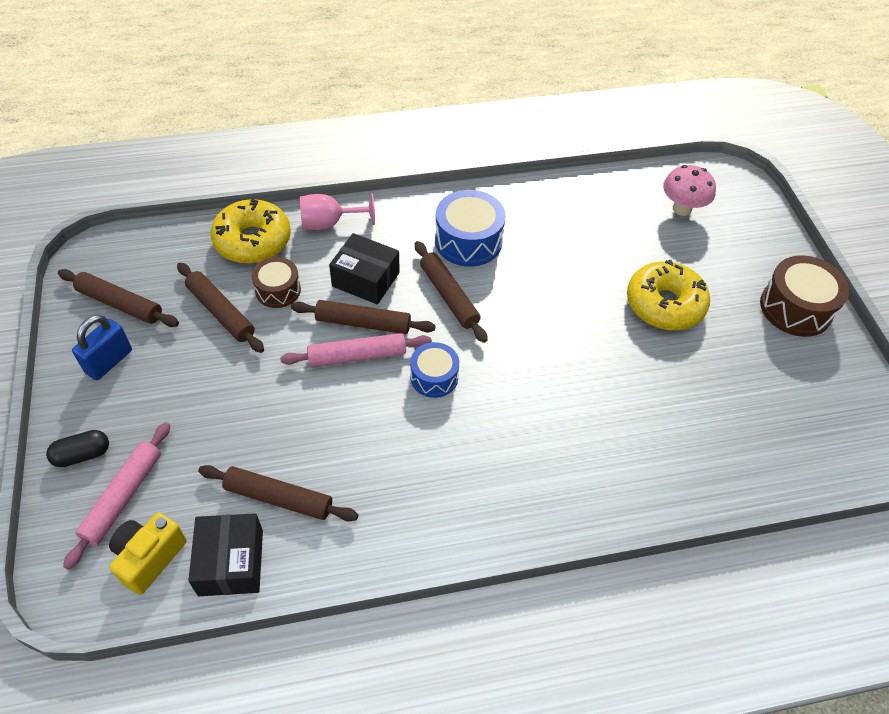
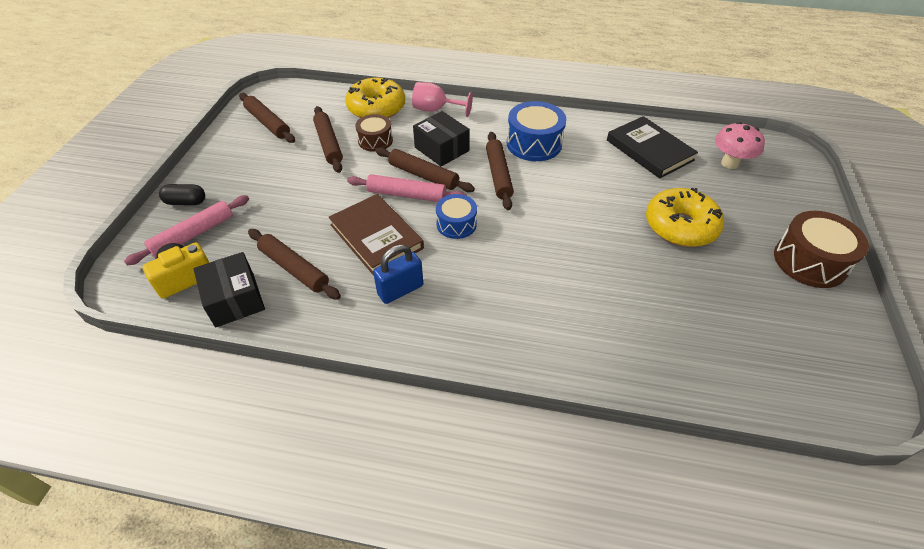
camera: 25 degrees right, 5 degrees down
blue padlock [72,315,132,380] -> blue padlock moved to [373,245,423,304]
black box [188,513,263,596] -> black box turned 45 degrees counterclockwise [193,252,265,328]
none -> brown book [329,194,424,275]
none -> black book [607,116,698,178]

